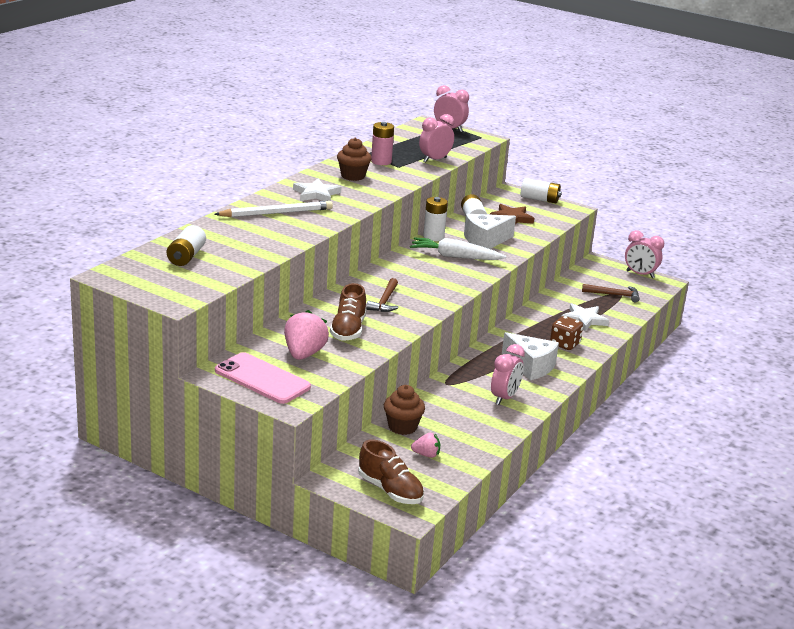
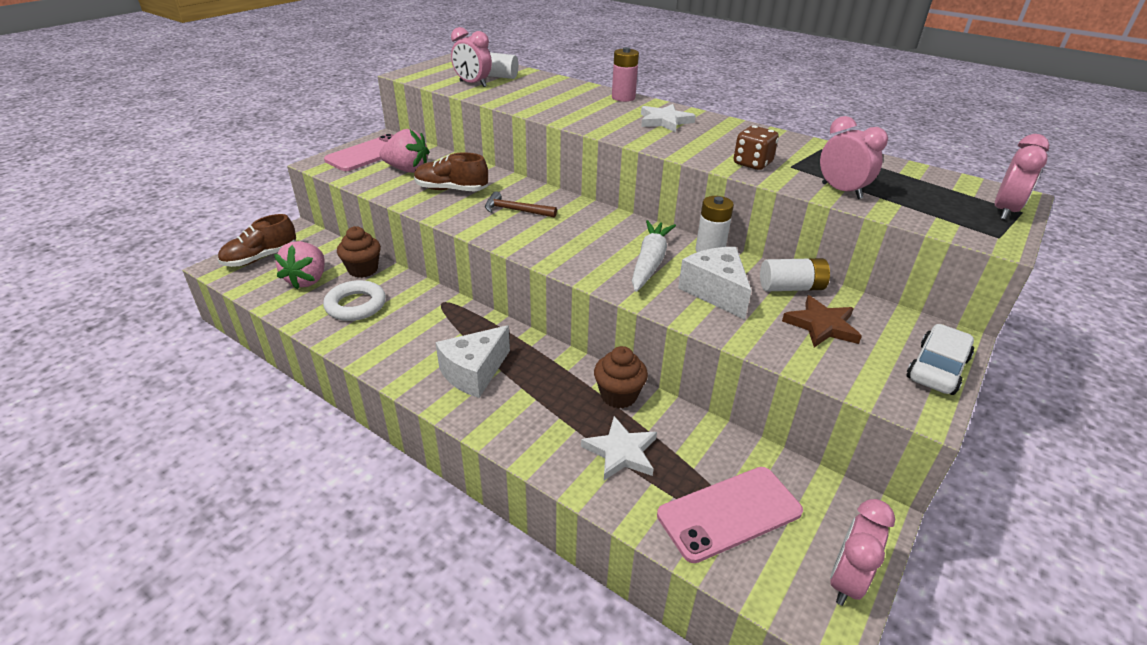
camera: 95 degrees right, 10 degrees up
white pencil [214,201,333,217] -> none
brown cupcake [337,138,372,181] -> brown cupcake moved to [594,346,648,409]
pink battery [371,122,394,165] -> pink battery moved to [612,47,639,102]
pink strawberry [411,433,440,458] -> pink strawberry [274,241,325,289], size x1.84
pink clock [491,344,525,405] -> pink clock moved to [451,27,492,87]
white battery [521,178,562,203] -> white car [907,324,974,395]
brown dice [550,316,583,350] -> brown dice moved to [734,125,779,170]
brown hammer [582,284,639,302] -> pink phone [657,467,803,563]
none -> white ring [323,280,386,321]

